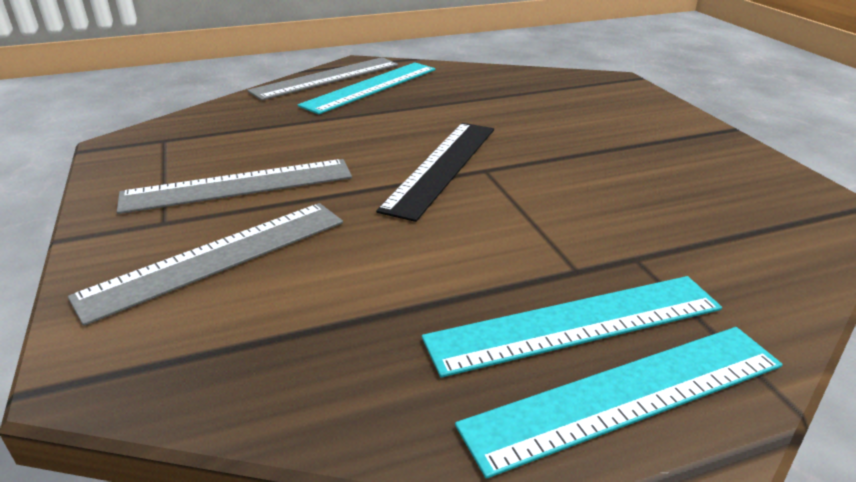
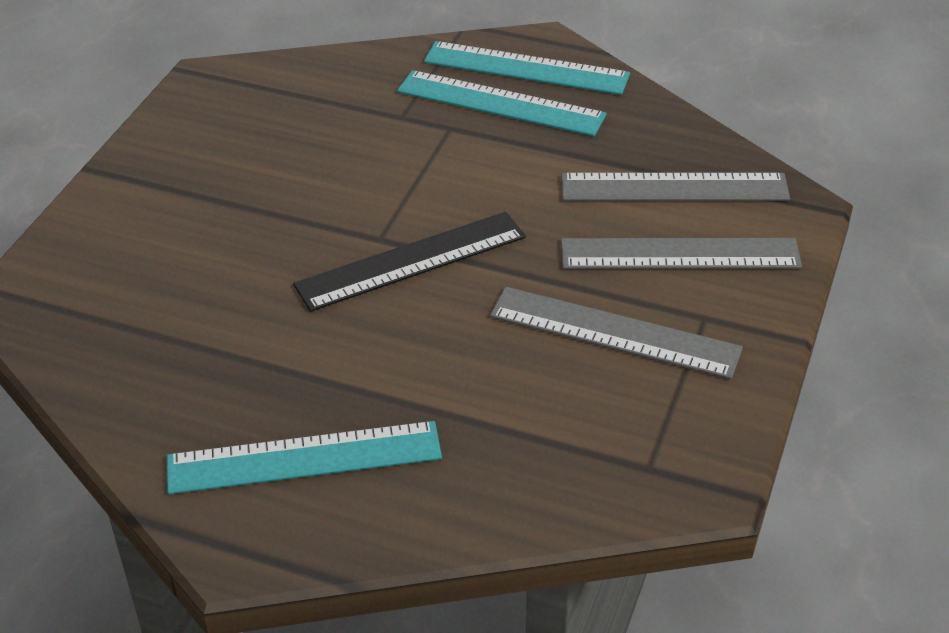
camera: 140 degrees left, 10 degrees up
grey ruler [247,57,398,100] -> grey ruler moved to [561,173,790,201]

